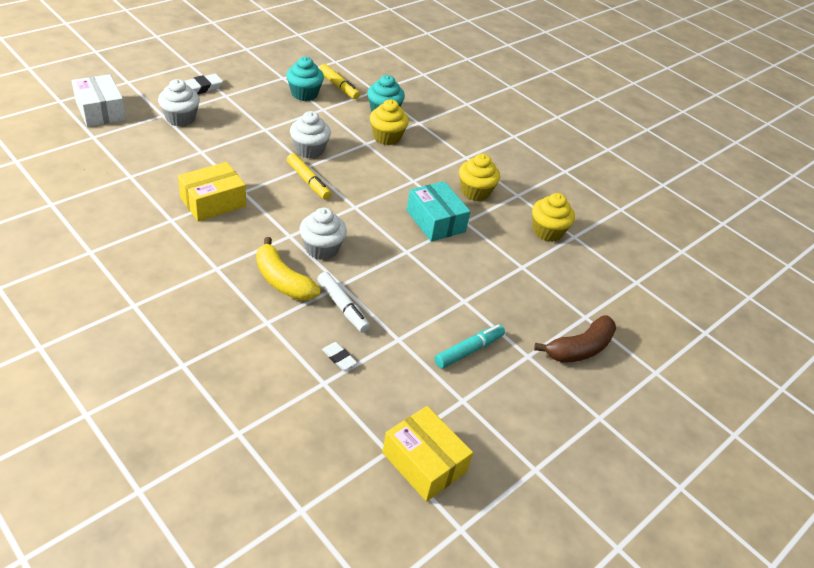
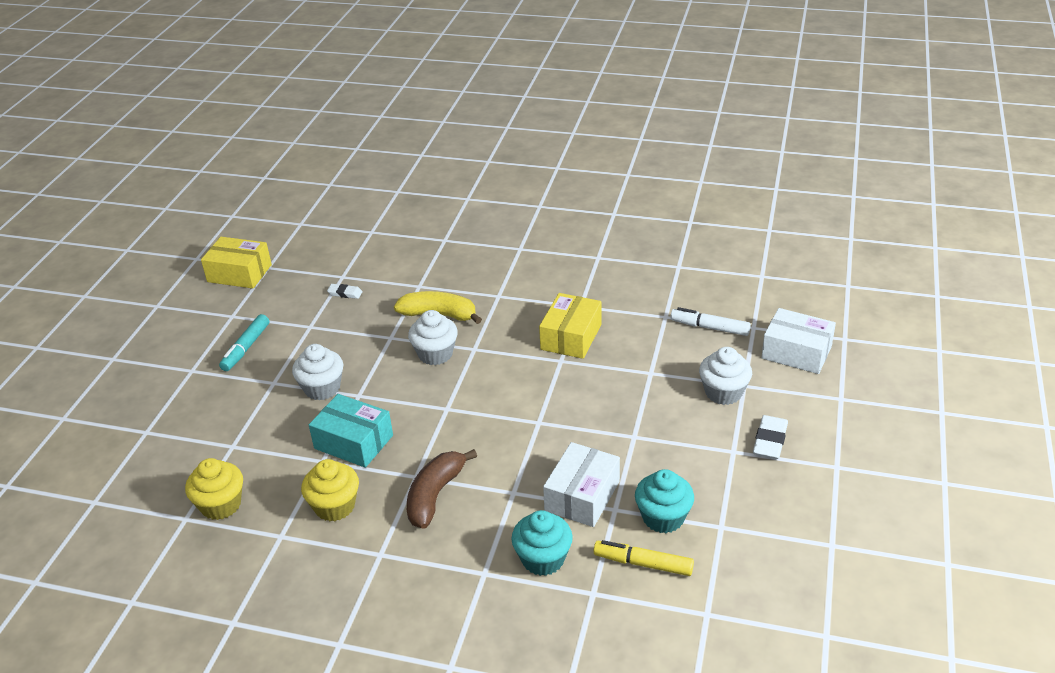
camera: 155 degrees right, 5 degrees down
yellow marker [287,153,331,199] -> none
white cupcake [290,111,331,159] -> white cupcake moved to [292,344,343,400]
white marker [317,272,370,333] -> white marker moved to [670,307,751,336]
yellow cupcake [370,99,409,145] -> none
brown banana [534,315,616,363] -> brown banana moved to [407,449,477,529]
none -> white box [543,442,620,527]

